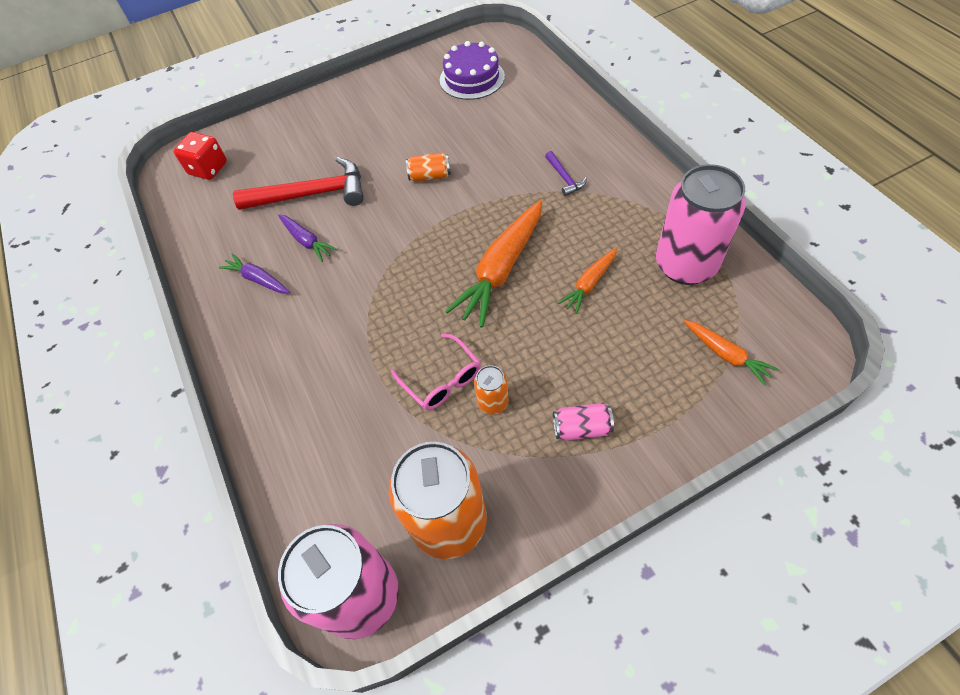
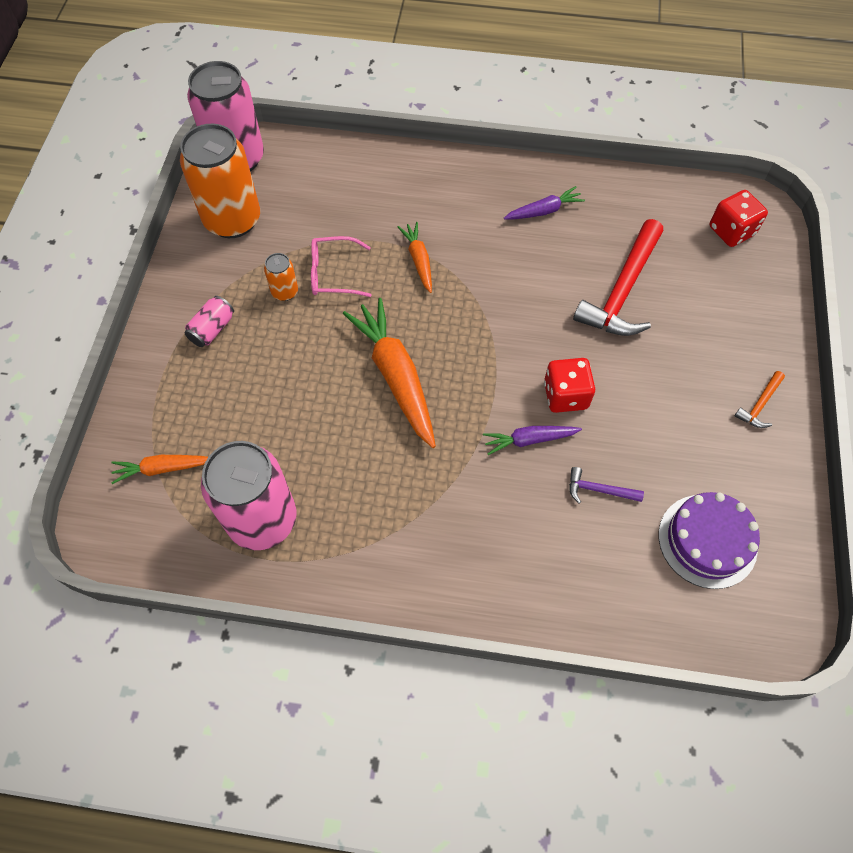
camera: 120 degrees right, 5 degrees up
purple carrot [278,214,337,262] -> purple carrot moved to [483,426,582,455]
orange can [406,152,451,182] -> red dice [544,358,595,413]
purple hammer [545,151,587,196] -> purple hammer moved to [569,467,644,504]
orange carrot [558,248,617,314] -> orange carrot moved to [398,222,432,293]
none -> orange hammer [735,371,785,428]

